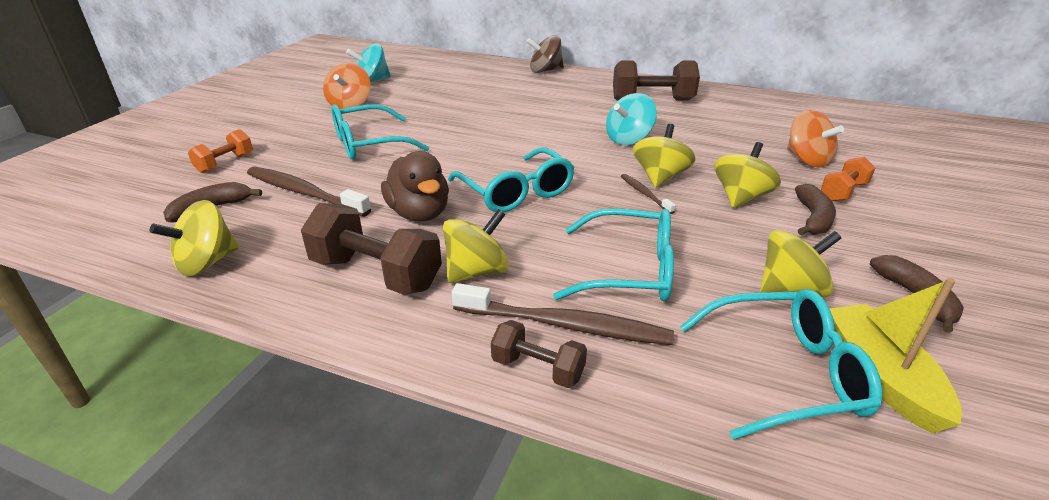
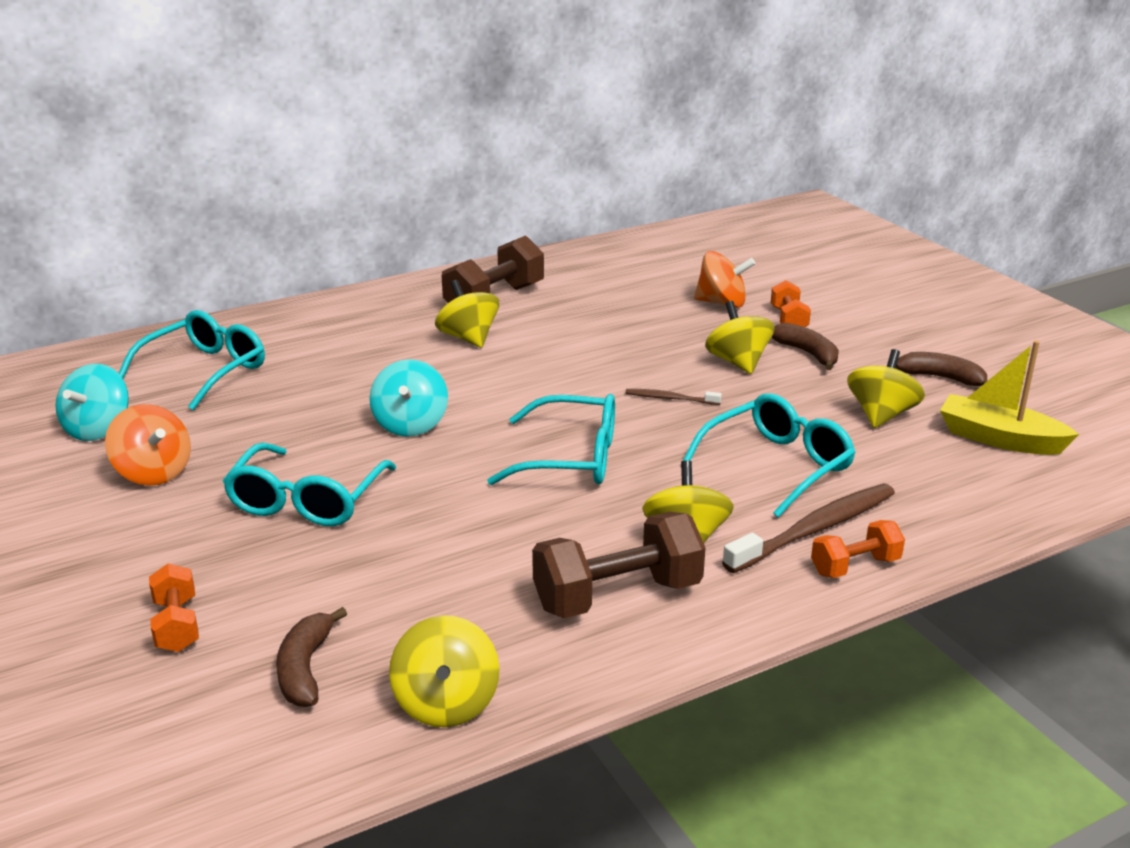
camera: 50 degrees left, 5 degrees down
brown toothbrush [247,167,371,217] -> none
brown duck [381,151,449,222] -> none
brown dumbbell [491,320,587,388] -> orange dumbbell [811,520,905,578]
brown spinning top [526,35,564,73] -> none
turquoise spinning top [606,93,657,145] -> turquoise spinning top moved to [370,359,448,437]
yellow spinning top [633,124,696,188] -> yellow spinning top moved to [435,280,499,348]
turquoise glasses [680,289,882,439] -> turquoise glasses moved to [119,310,265,410]

